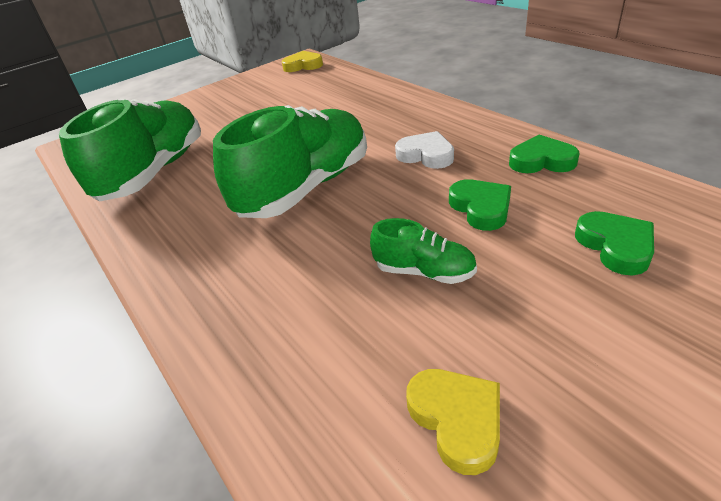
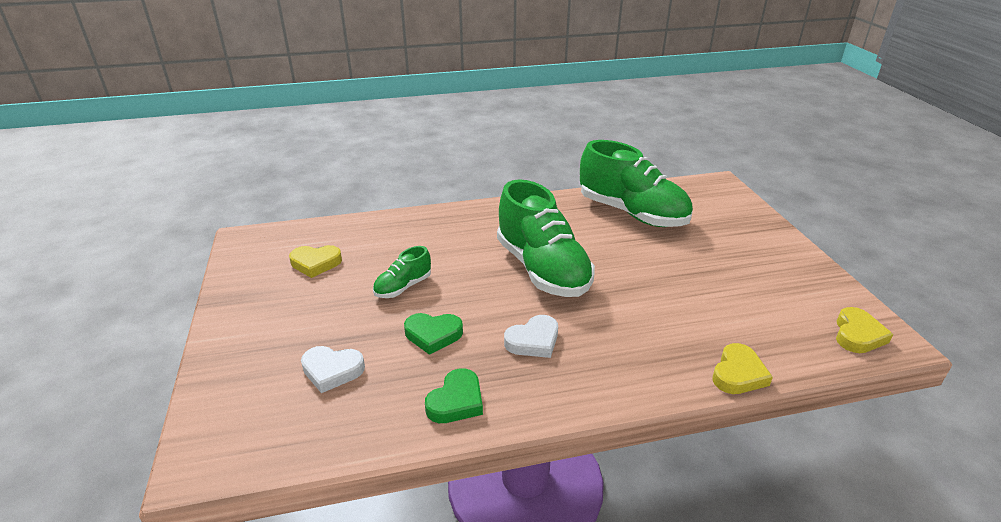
camera: 110 degrees right, 5 degrees down
green heart [575,211,654,275] -> white heart [301,346,365,393]
none -> yellow heart [712,343,773,394]

